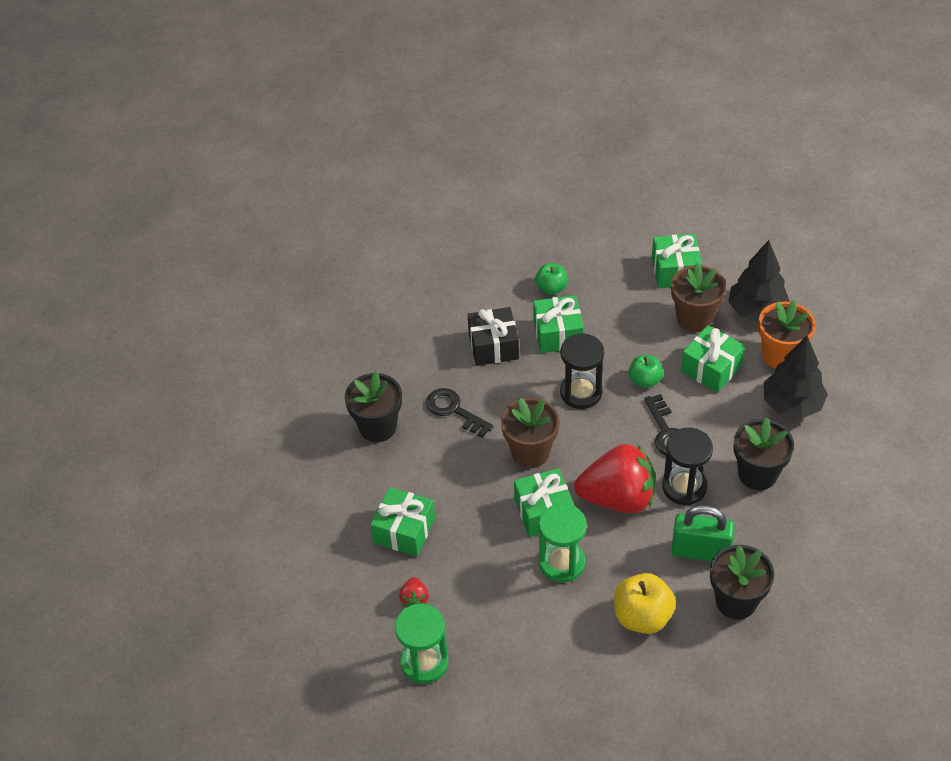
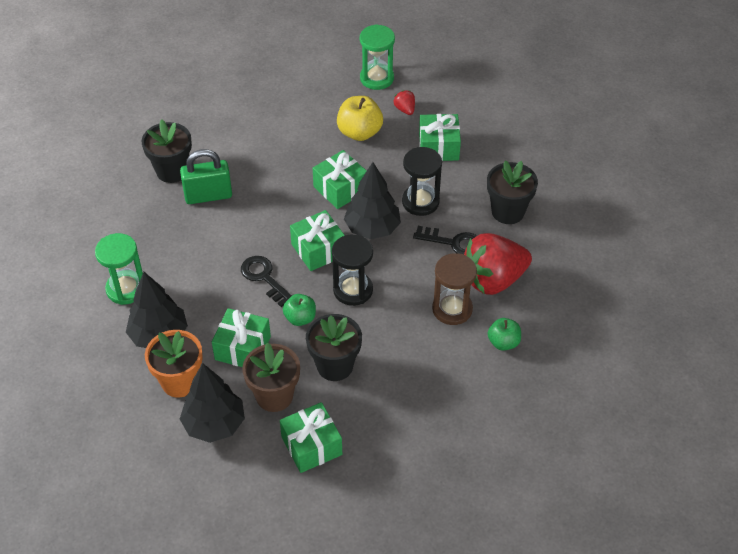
camera: 155 degrees right, 0 degrees up
black gift [468,307,519,366] -> brown hourglass [432,253,477,325]
brown flower pot [501,398,559,468] -> black tree [344,162,401,239]
green gift [533,295,584,353] -> green gift moved to [290,210,345,271]
green apple [535,263,568,295] -> green apple moved to [488,318,521,351]
green hourglass [539,504,587,583] -> green hourglass moved to [95,233,143,305]
red strawberry [574,444,656,513] -> red strawberry moved to [464,233,532,295]
yellow apple [614,573,676,634] -> yellow apple moved to [337,96,383,141]
black hourglass [662,428,713,505] -> black hourglass moved to [402,147,442,216]
black flower pot [733,418,794,490] -> black flower pot moved to [306,314,362,381]

